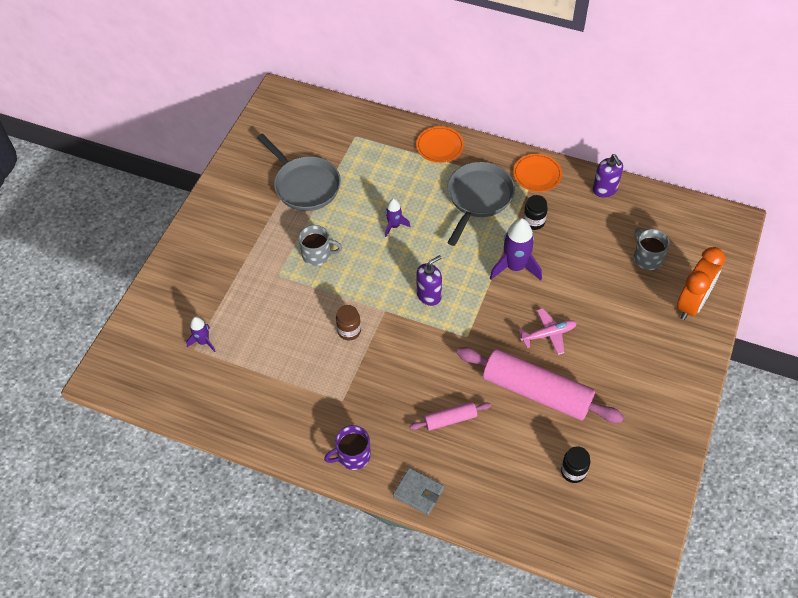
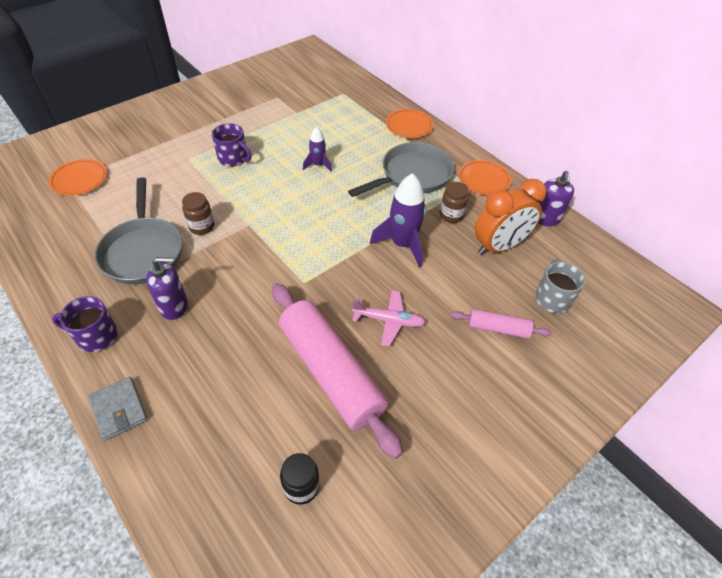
camera: 25 degrees right, 5 degrees down
purple rocket [186,317,216,352] -> orange plate [49,159,107,196]
grey pan [257,133,341,211] -> grey pan moved to [95,177,182,284]
grey mug [299,225,342,266] -> purple mug [212,123,252,167]
pink rolling pin [410,402,491,431] -> pink rolling pin moved to [451,309,552,339]
purple soap dispenser [417,255,442,306] -> purple soap dispenser moved to [146,257,188,320]
black jar [523,195,548,230] -> brown jar [440,182,469,223]
orange clock [677,247,725,320] -> orange clock moved to [475,179,547,255]

